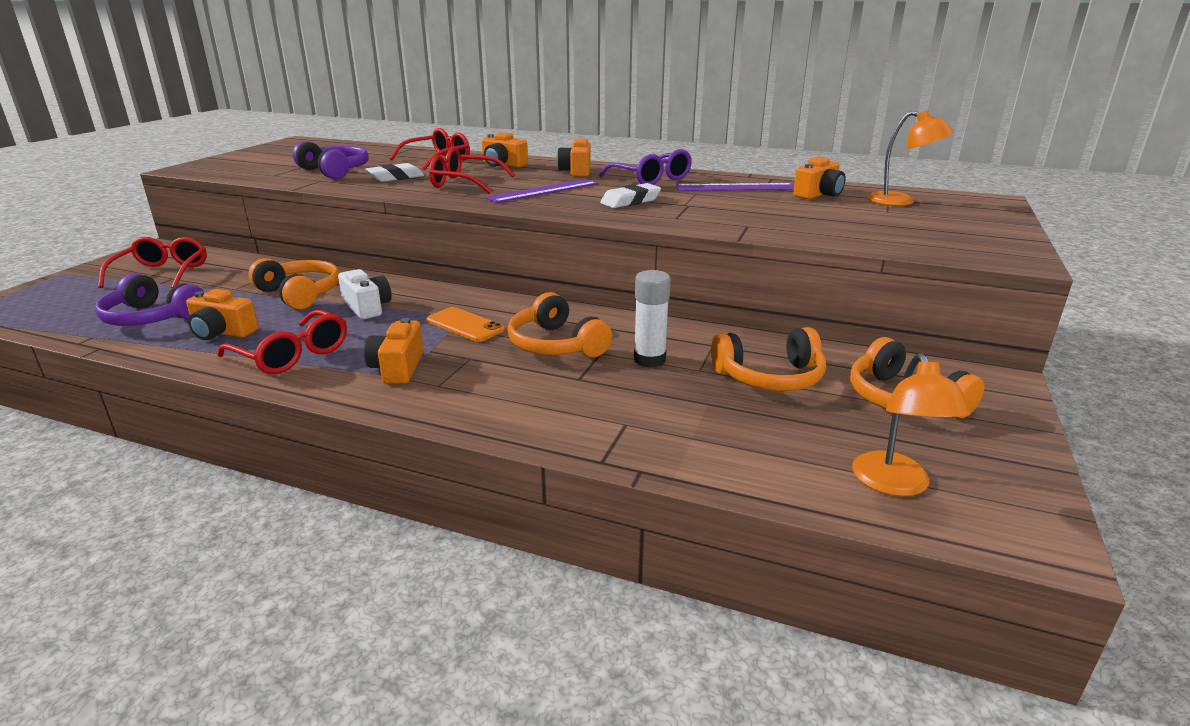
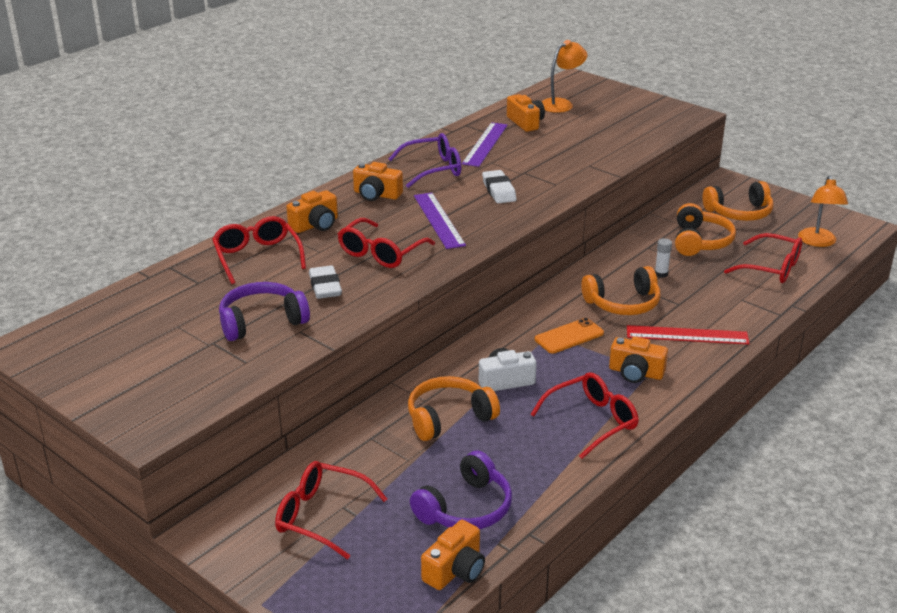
camera: 70 degrees left, 5 degrees up
orange camera [186,289,259,340] -> orange camera moved to [421,520,485,590]
white glue stick [634,270,671,368] -> white glue stick [655,238,672,278], size x0.60
orange lamp [852,353,971,496] -> orange lamp turned 75 degrees clockwise [798,176,848,247]
none -> red ruler [627,325,750,345]
none -> red glasses [724,233,802,283]

